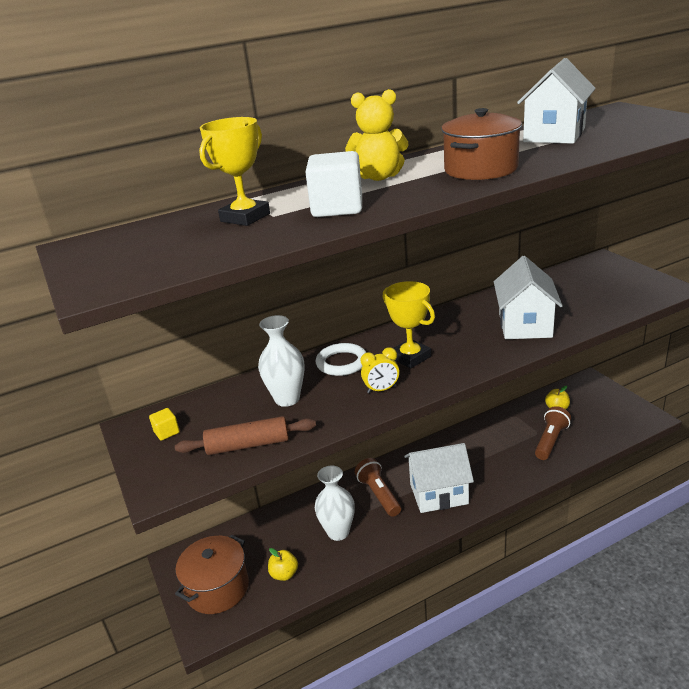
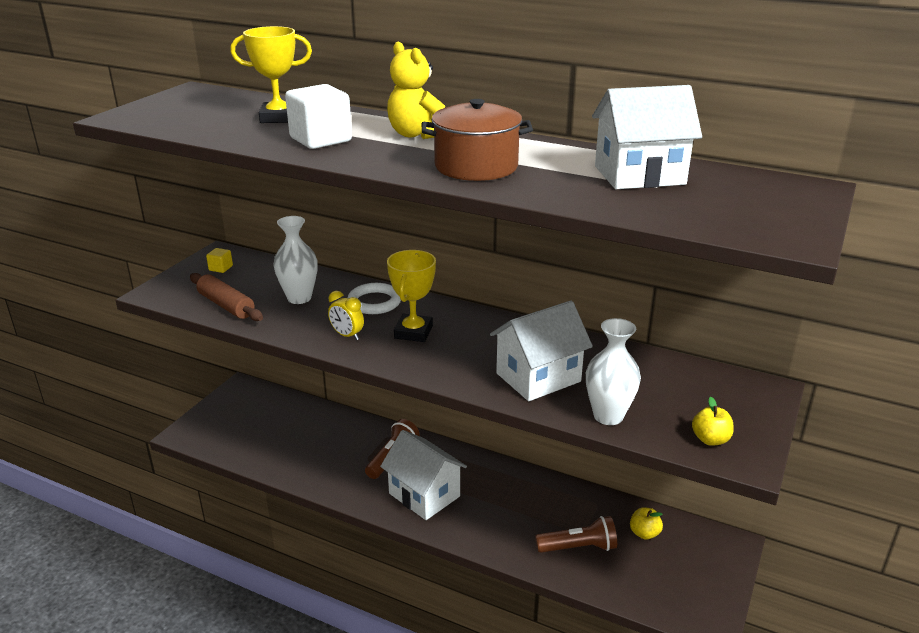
camera: 50 degrees right, 0 degrees up
brown pot [175,535,249,614] -> none
yellow apple [268,548,298,581] -> yellow apple moved to [692,397,734,446]
white vase [315,466,355,541] -> white vase moved to [586,318,641,425]

